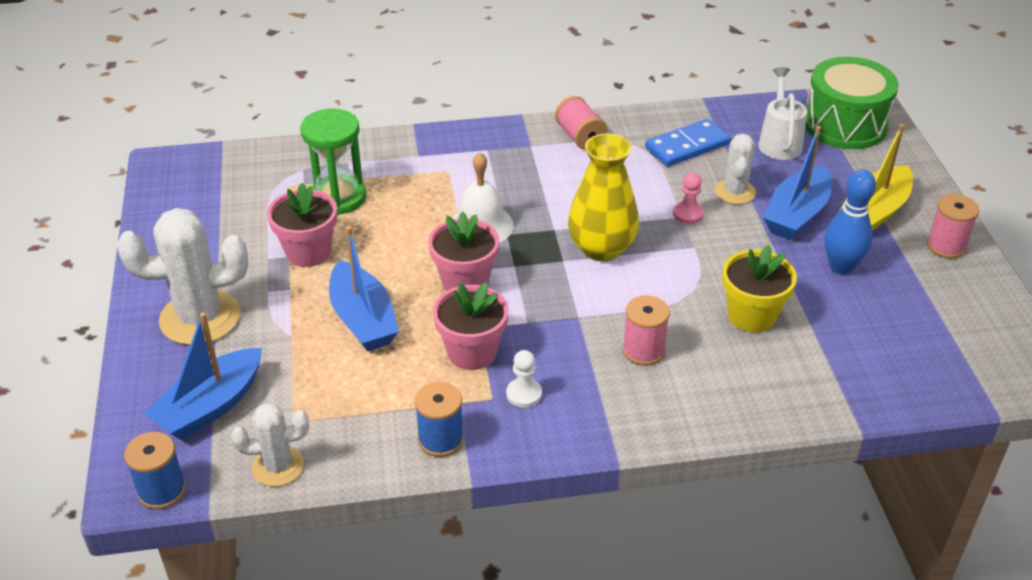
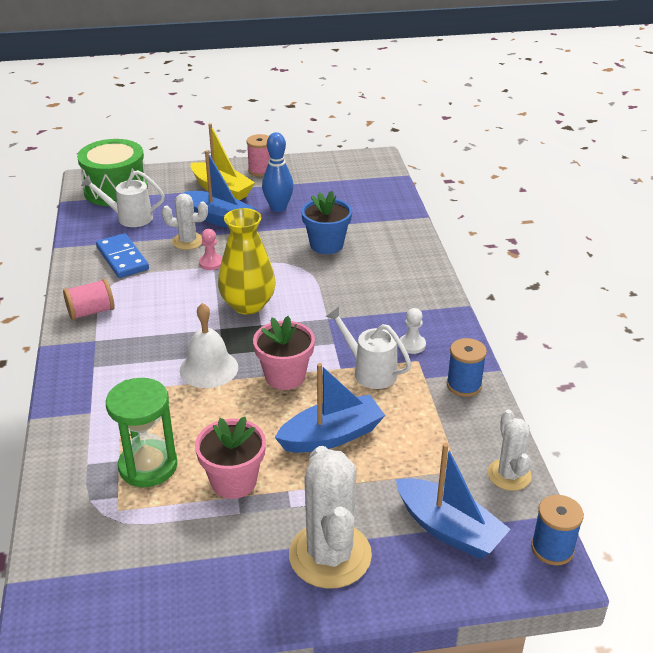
camera: 90 degrees left, 5 degrees down
pink flower pot [433,282,509,370] -> white watering can [326,307,412,389]
pink spool [623,295,670,366] -> none
yellow flower pot [722,245,797,332] -> blue flower pot [301,191,352,254]

